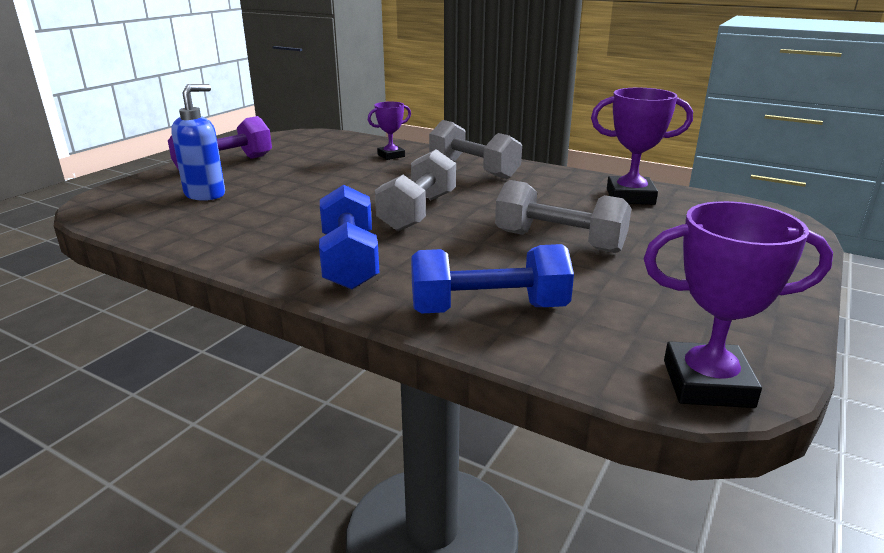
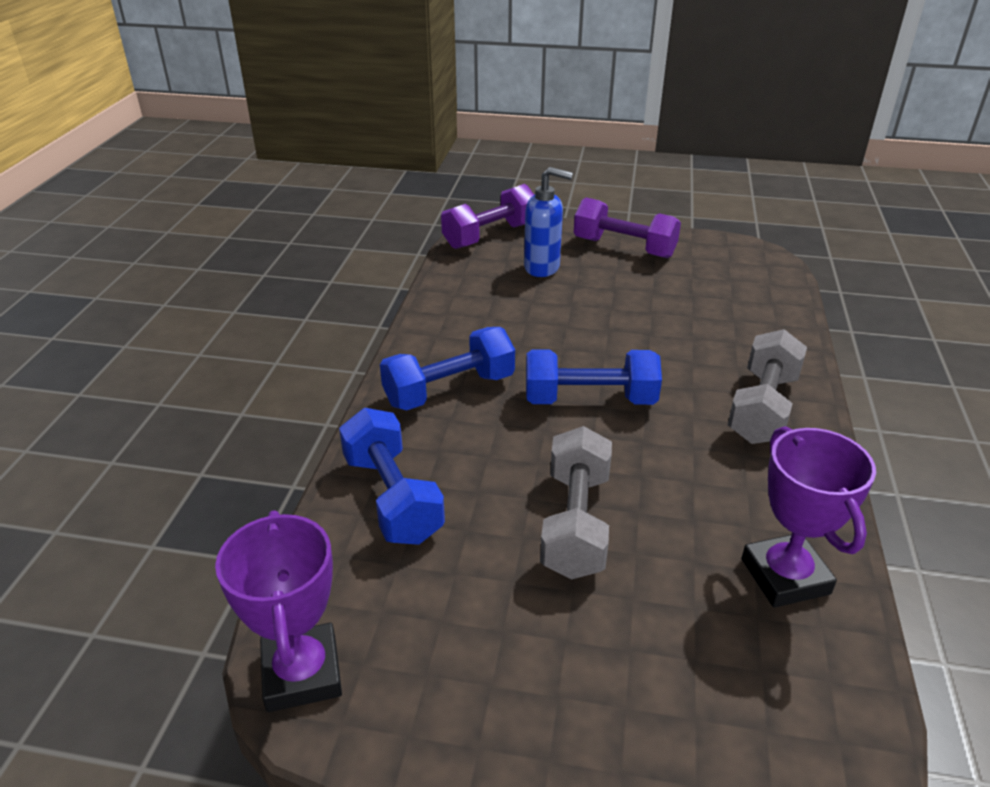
camera: 70 degrees right, 10 degrees up
purple trophy [368,102,411,160] -> none
grey dumbbell [375,149,456,231] -> blue dumbbell [526,350,662,405]
none -> purple dumbbell [441,184,534,249]

